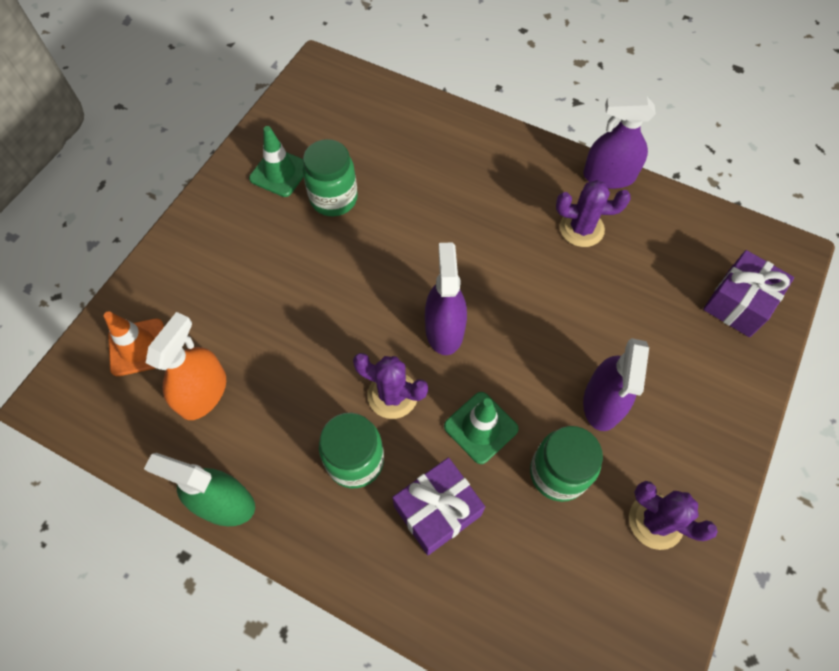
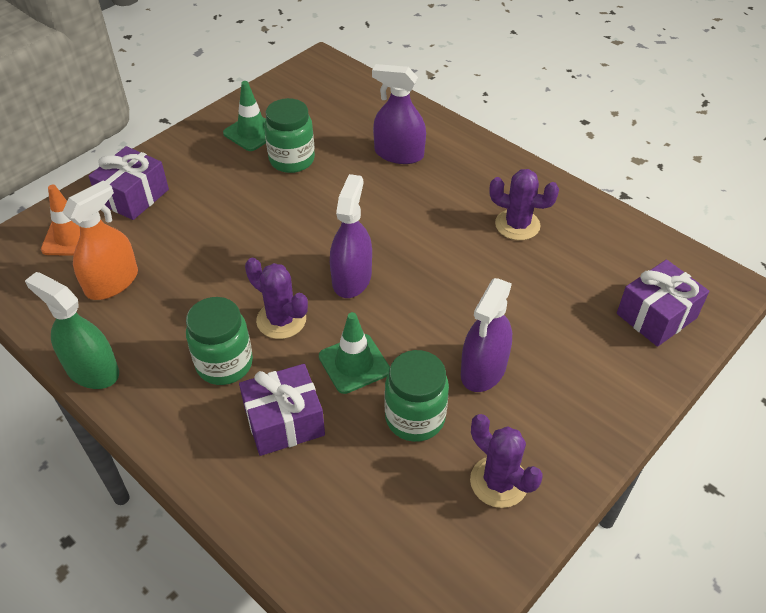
camera: 15 degrees right, 15 degrees down
purple spray bottle [583,96,656,189] -> purple spray bottle moved to [372,64,426,164]
none -> purple gift [89,146,169,220]

